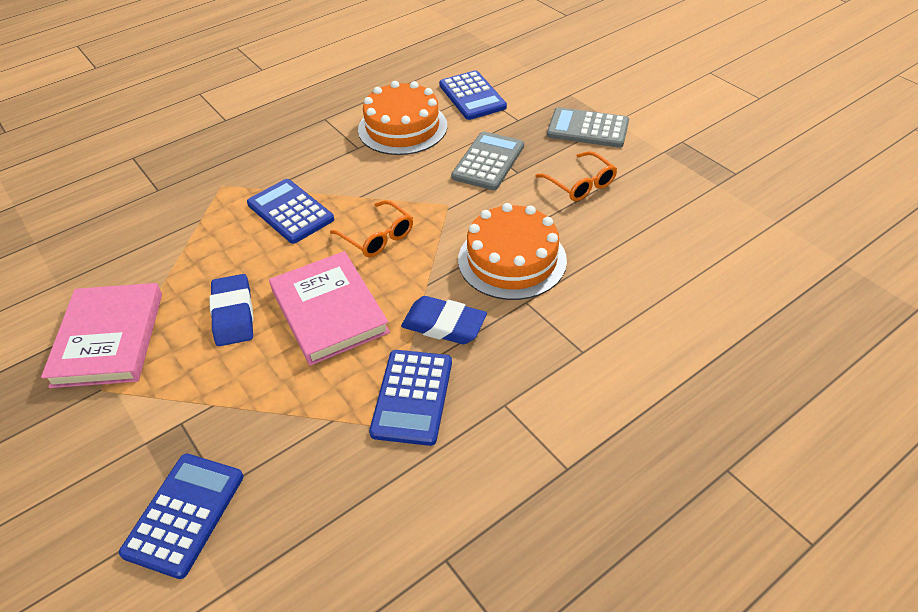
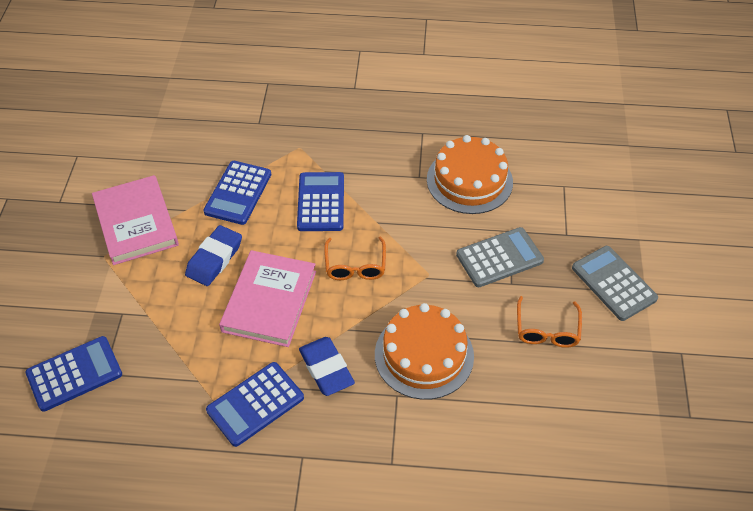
camera: 40 degrees right, 5 degrees up
pink book [41,283,162,388] -> pink book turned 60 degrees counterclockwise [92,175,179,265]
blue calculator [439,70,507,120] -> blue calculator moved to [203,161,271,225]

